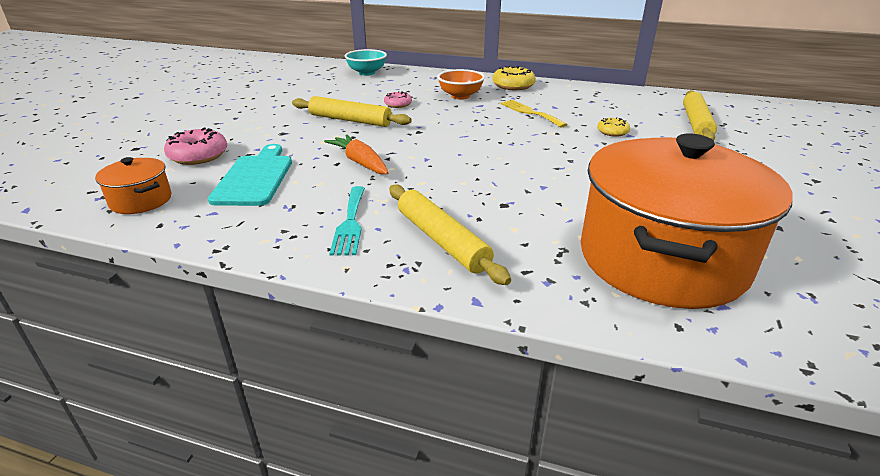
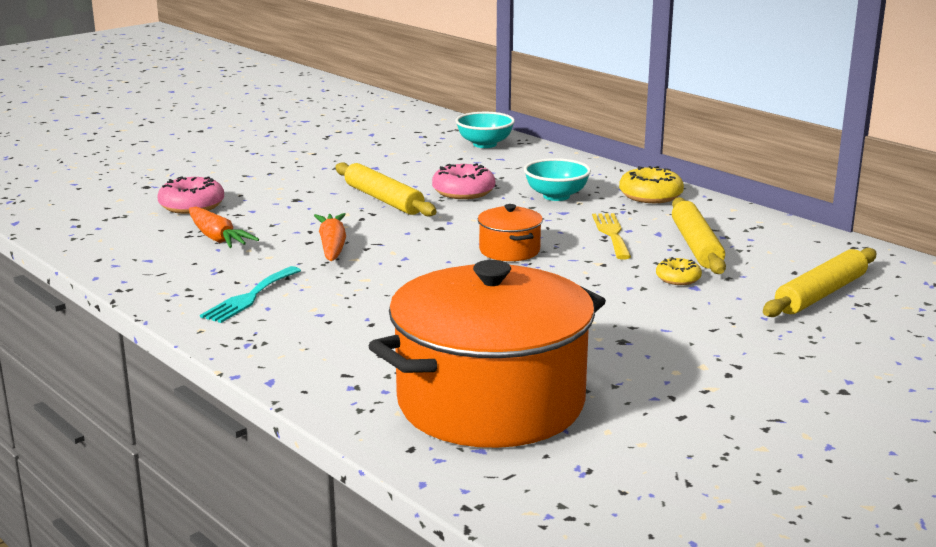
camera: 30 degrees right, 10 degrees down
orange pot [95,157,171,214] -> orange pot moved to [478,204,543,261]
turquoise cutting board [208,144,292,206] -> orange carrot [189,207,259,248]
pink donut [384,91,412,108] -> pink donut [432,163,495,199], size x1.67
yellow rolling pin [389,185,511,285] -> yellow rolling pin moved to [672,197,726,274]
orange bowl [437,69,485,100] -> turquoise bowl [524,158,591,201]

